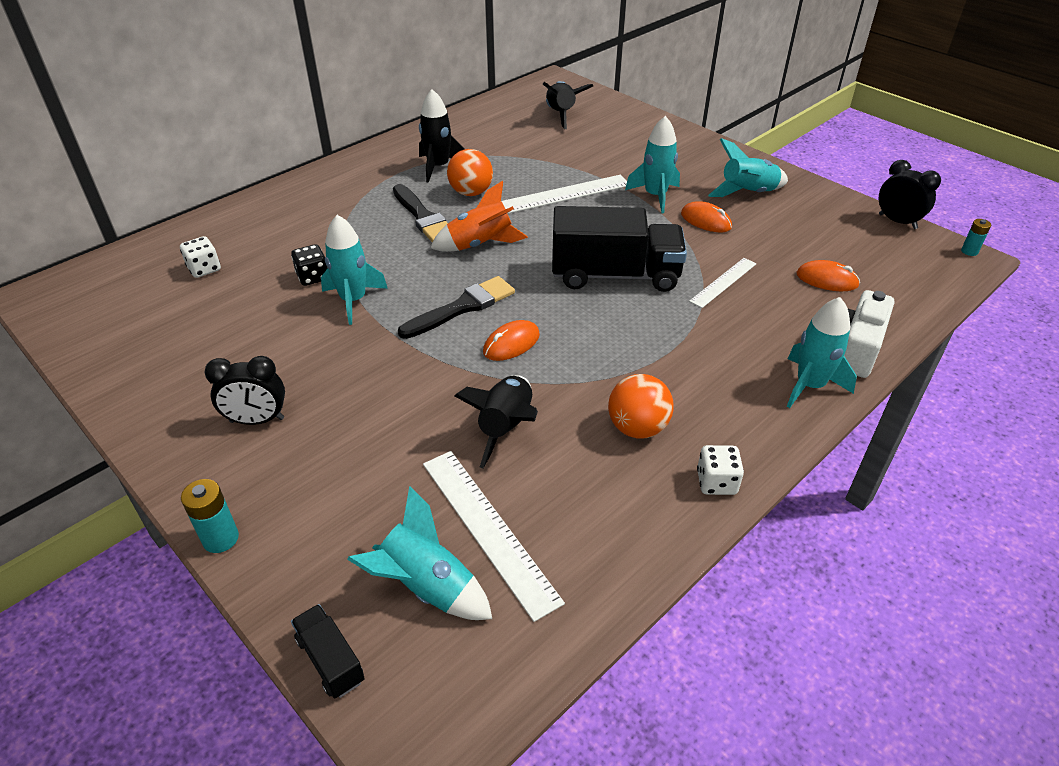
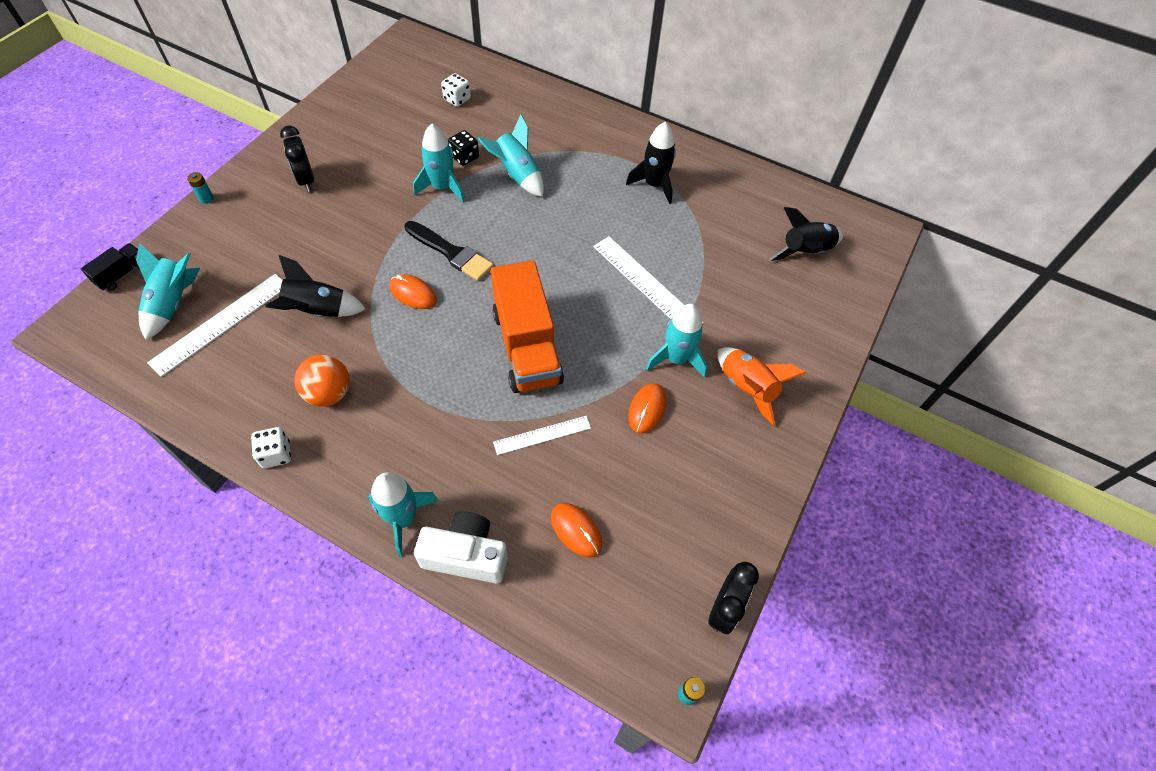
camera: 70 degrees right, 15 degrees up
turquoise battery [181,479,239,553] -> turquoise battery [187,172,214,204], size x0.66
black brush [393,184,448,243] -> none
orange rocket [430,181,528,252] -> orange rocket moved to [718,347,806,425]
orange ball [447,149,493,196] -> none
black truck [552,206,687,292] -> orange truck [491,260,564,393]
white ruler [689,258,757,308] -> white ruler turned 45 degrees counterclockwise [493,416,591,455]
turquoise rocket [708,138,788,197] -> turquoise rocket moved to [477,114,544,197]
orange mouse [796,260,860,291] -> orange mouse turned 45 degrees counterclockwise [551,503,602,557]

